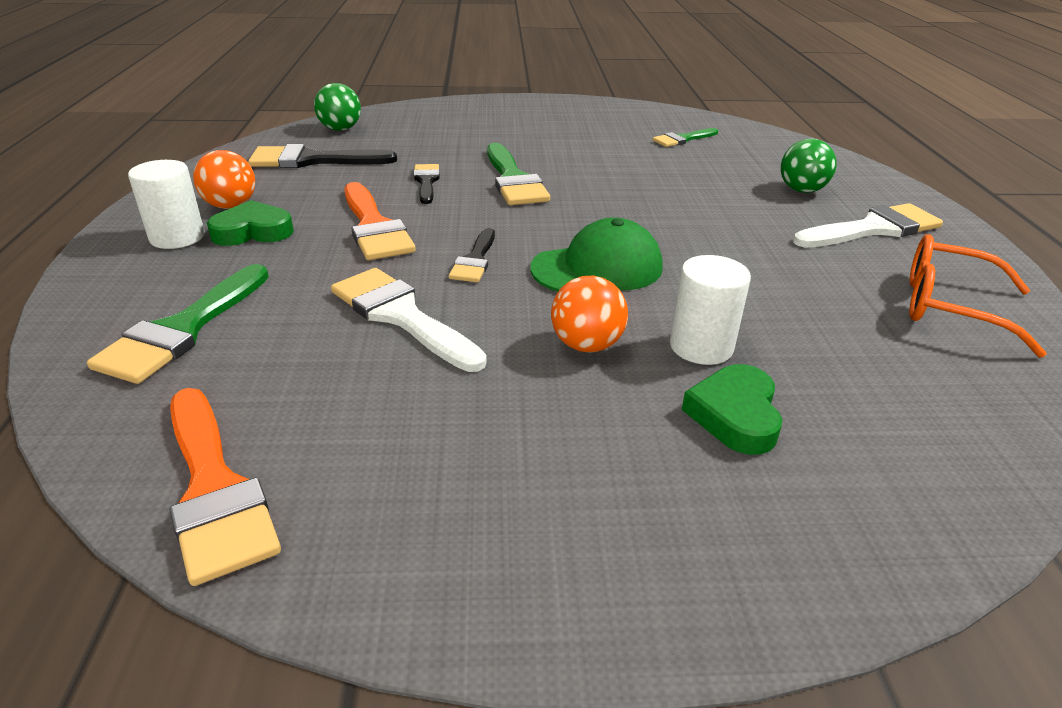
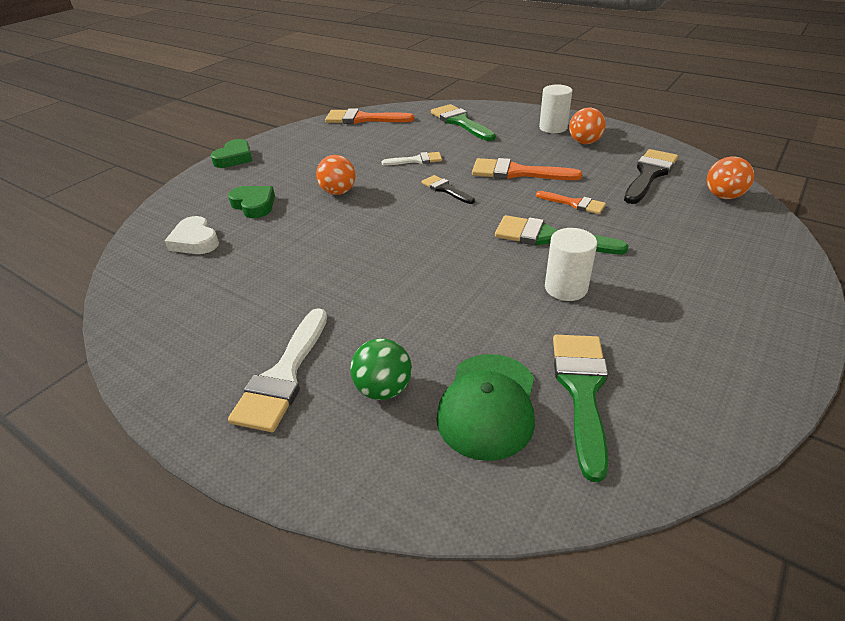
camera: 130 degrees right, 5 degrees up
green heart [207,200,294,246] -> green heart moved to [211,139,252,168]
green ball [314,83,361,131] -> orange ball [707,157,754,199]
white brush [331,268,486,372] -> white brush [381,152,442,165], size x0.59
black brush [413,164,440,204] -> orange brush [536,191,606,214]
green cap [530,218,663,292] -> green cap moved to [436,354,535,461]
green brush [653,128,718,147] -> green brush [553,335,608,482], size x1.69
white cylinder [670,255,751,365] -> white cylinder moved to [545,228,597,301]
orange glasses [909,234,1047,358] -> none
none -> white heart [165,216,219,254]

